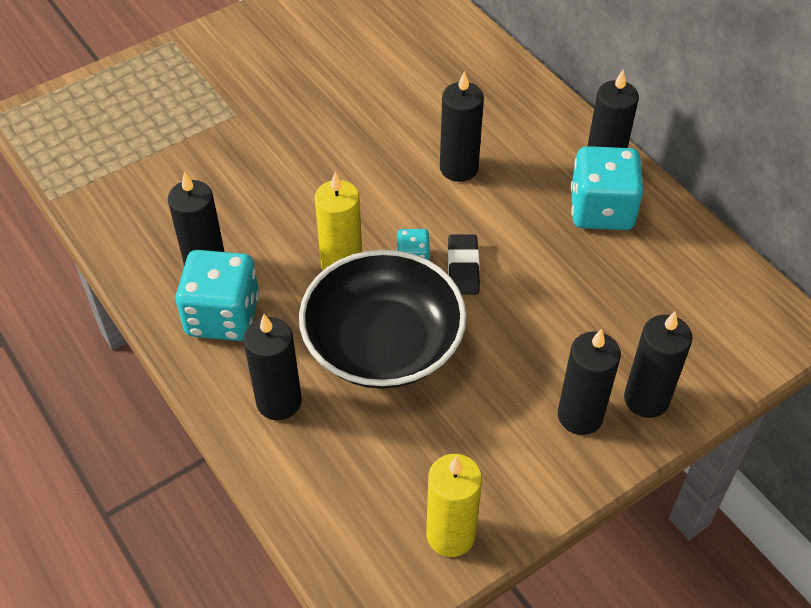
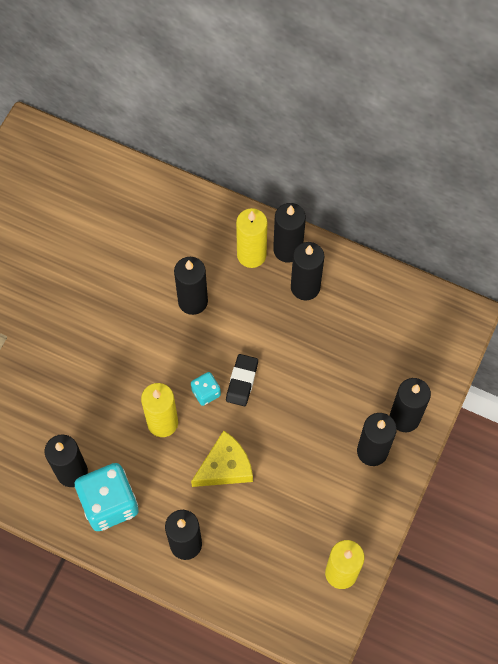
camera: 30 degrees left, 15 degrees up
black bowl [299,249,466,389] -> yellow cheese [191,431,253,487]
black eraser [448,234,480,295] -> black eraser turned 45 degrees clockwise [226,354,258,406]
turquoise dice [571,146,643,230] -> black candle [291,242,324,300]
none -> yellow candle [236,208,267,268]

